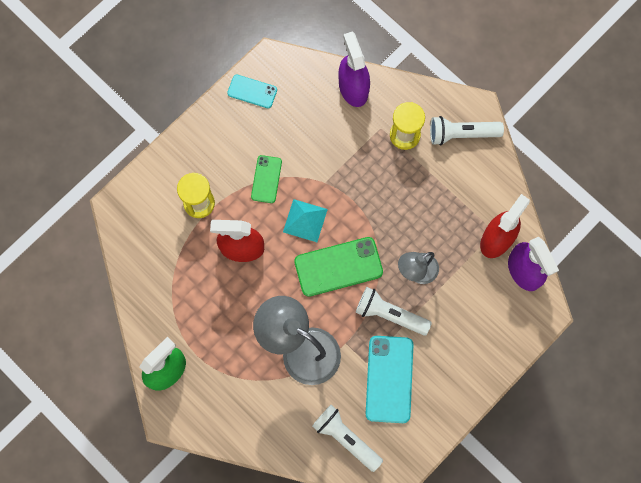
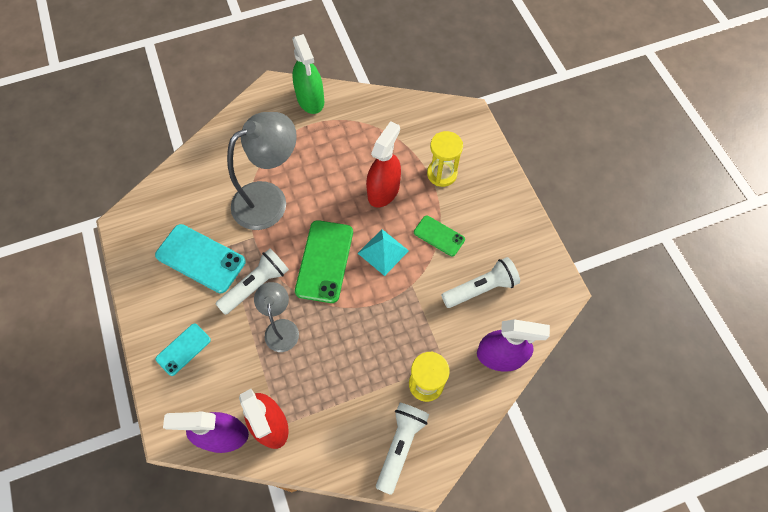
camera: 115 degrees right, 10 degrees down
turquoise phone [227,74,277,108] -> turquoise phone moved to [156,323,211,376]
white flashlight [312,405,383,472] -> white flashlight moved to [441,257,520,308]

